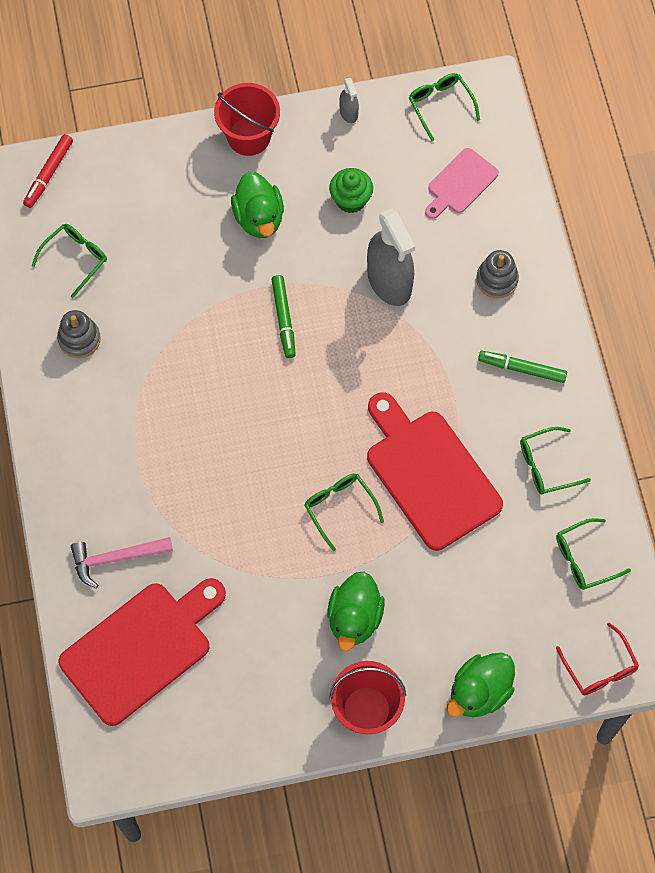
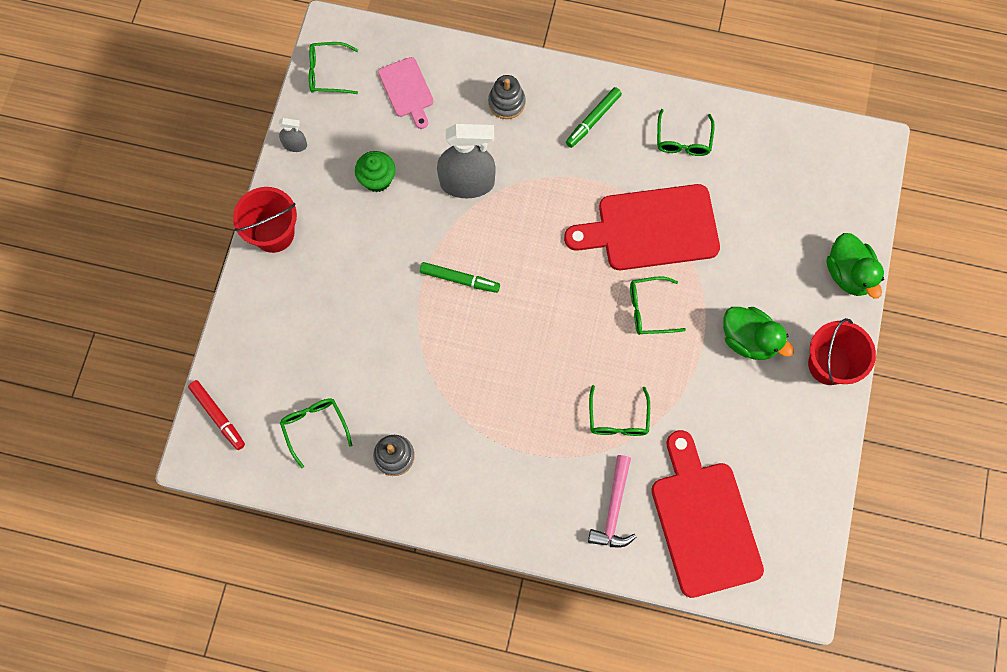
camera: 65 degrees left, 5 degrees up
green duck [231,171,284,238] -> none
green glasses [556,518,631,590] -> green glasses moved to [589,385,650,436]
red glasses [556,622,639,695] -> none

